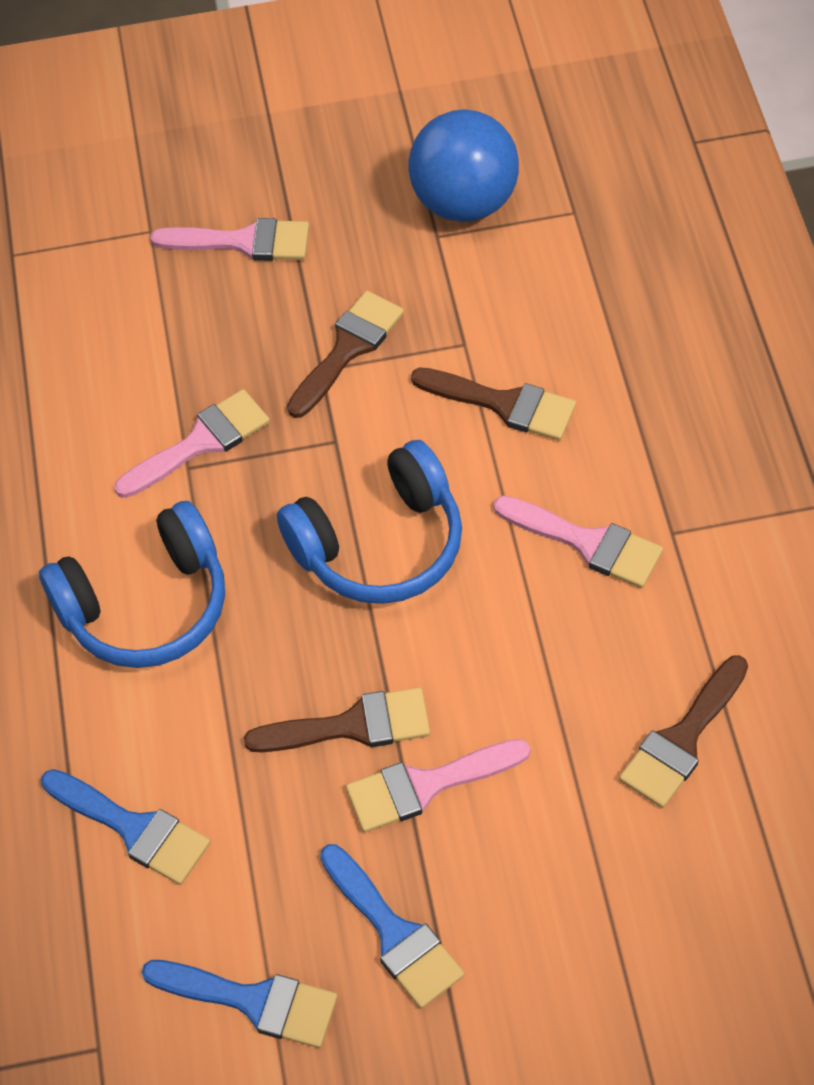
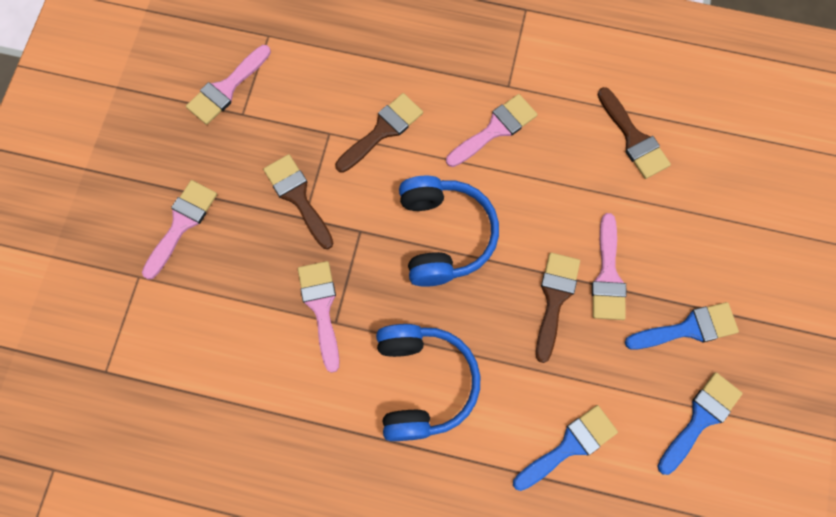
camera: 70 degrees left, 15 degrees up
blue ball [409,109,519,222] -> pink brush [186,45,271,125]

